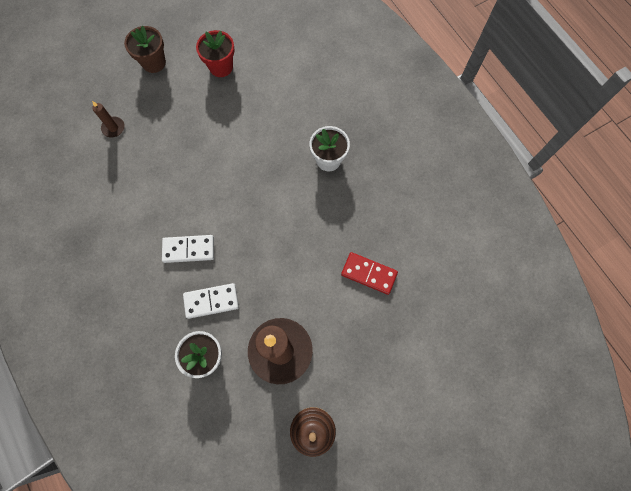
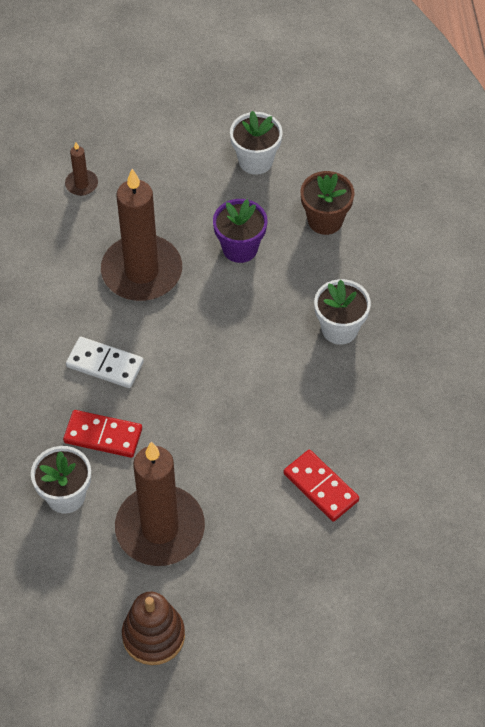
camera: 25 degrees right, 15 degrees down
brown flower pot [124,26,166,73] -> brown flower pot moved to [300,171,355,235]
white domino [183,283,239,319] -> red domino [63,410,142,458]
red flower pot [196,30,235,77] -> white flower pot [230,111,283,175]
none -> brown candle [101,169,182,301]
none -> purple flower pot [213,199,267,263]

